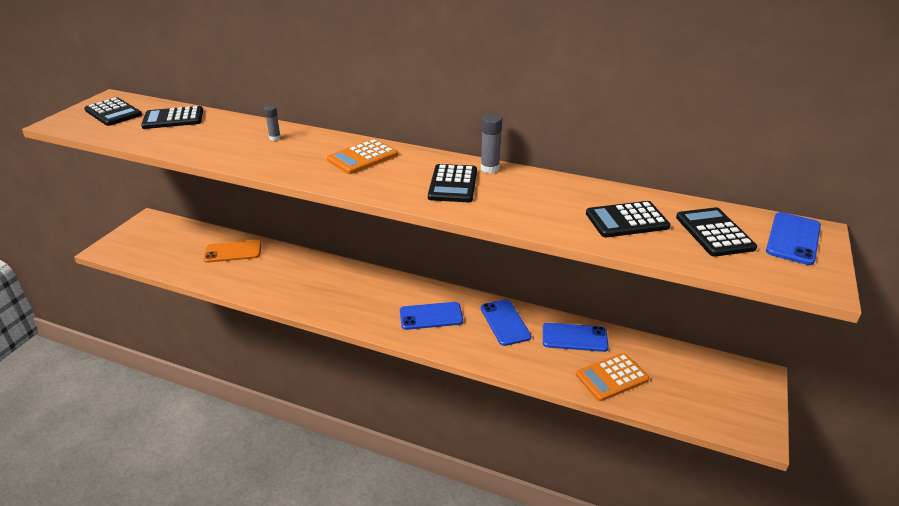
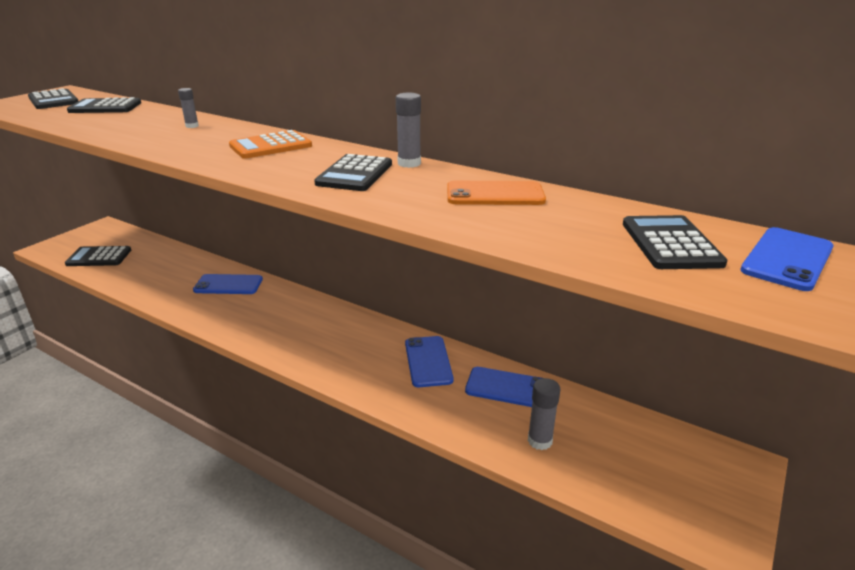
camera: 10 degrees right, 5 degrees down
orange phone [204,240,262,263] -> orange phone moved to [447,181,546,205]
blue phone [400,302,463,330] -> blue phone moved to [193,274,263,294]
orange calculator [576,353,649,401] -> grey glue stick [528,378,561,450]
black calculator [586,201,671,237] -> black calculator moved to [65,246,131,266]

